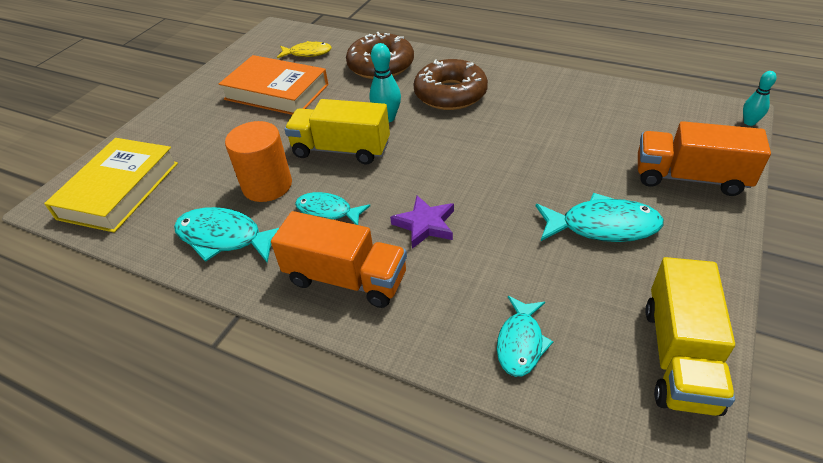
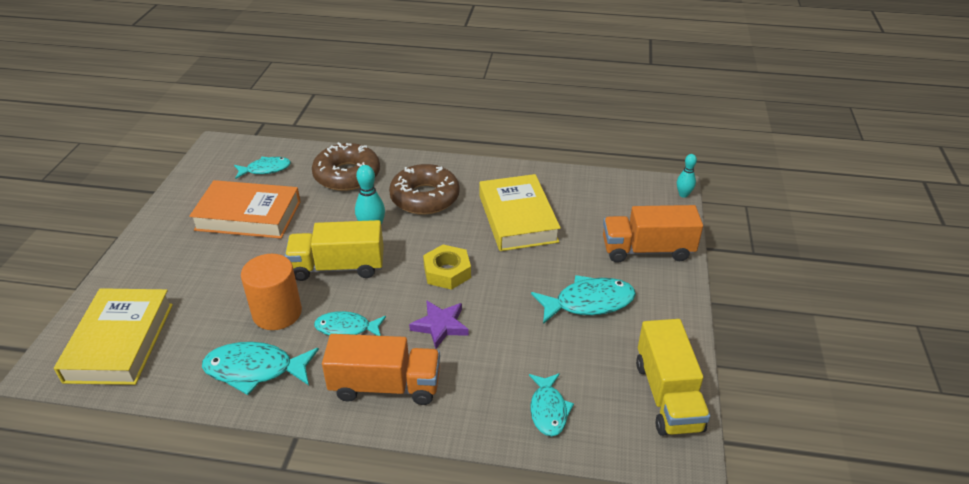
camera: 20 degrees left, 5 degrees down
yellow fish [277,41,332,58] -> turquoise fish [234,157,291,179]
none -> yellow nut [423,245,471,290]
none -> yellow book [479,174,561,251]

